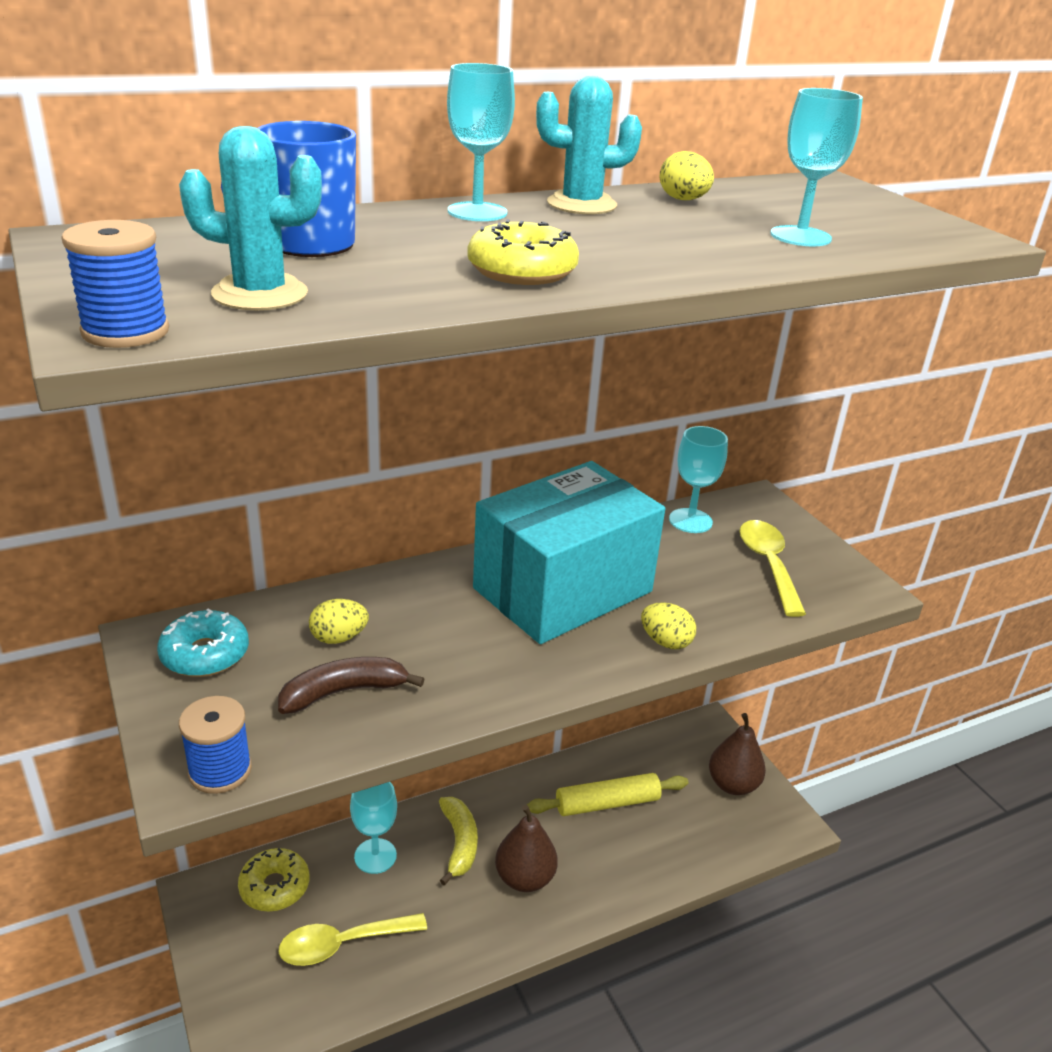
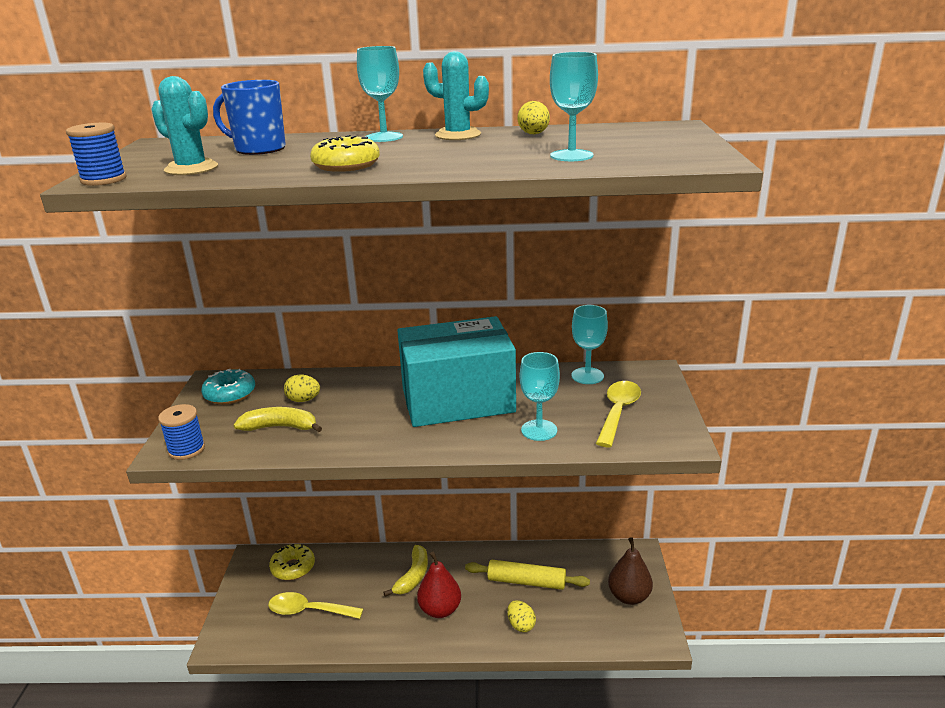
camera: 30 degrees right, 5 degrees down
brown banana [278,657,425,714] -> yellow banana [234,407,322,433]
turquoise goblet [350,782,397,874] -> turquoise goblet moved to [520,352,560,441]
brown pear [495,805,558,892] -> red pear [417,551,461,618]
yellow egg [641,602,696,649] -> yellow egg moved to [507,600,536,632]

